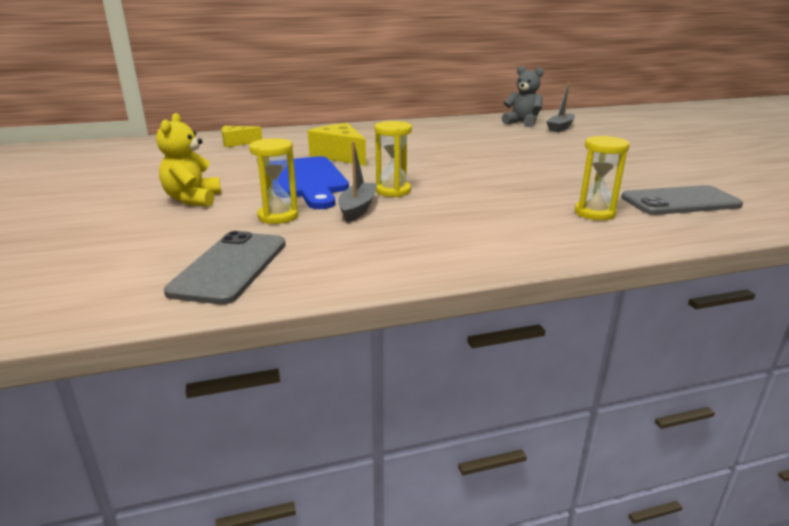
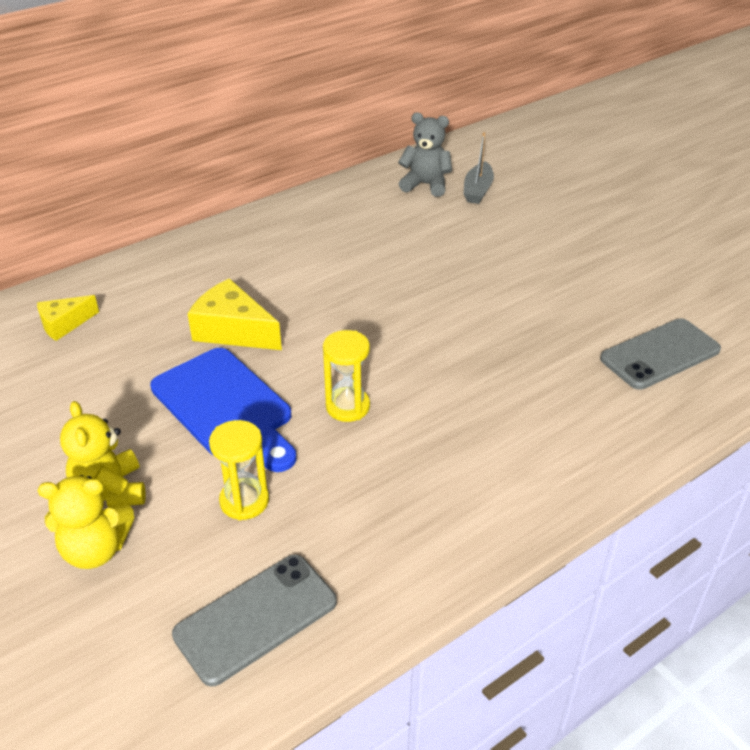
camera: 20 degrees left, 15 degrees up
grey phone [164,231,286,304] -> grey phone turned 60 degrees clockwise [172,554,337,687]
grey boat [338,142,377,222] -> none
yellow hourglass [575,136,630,220] -> none
none -> yellow teddy bear [38,475,134,569]

